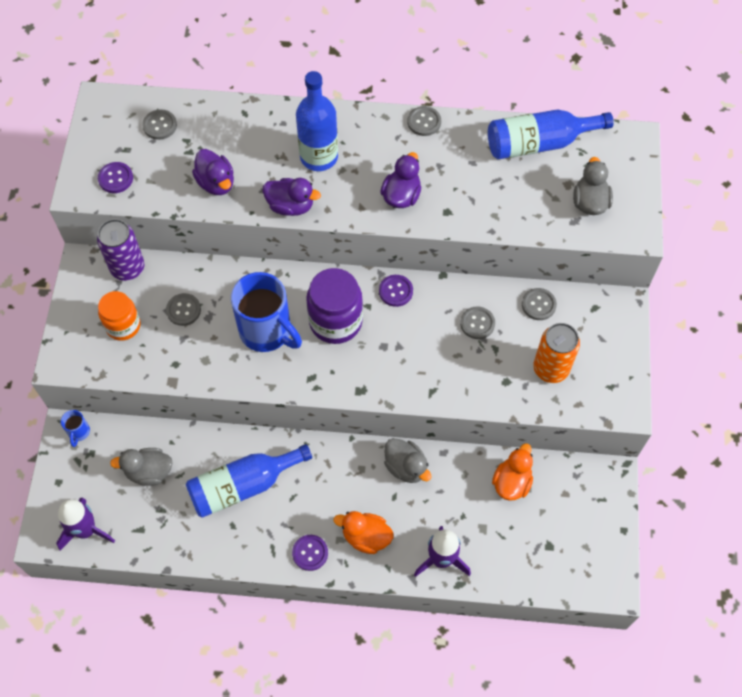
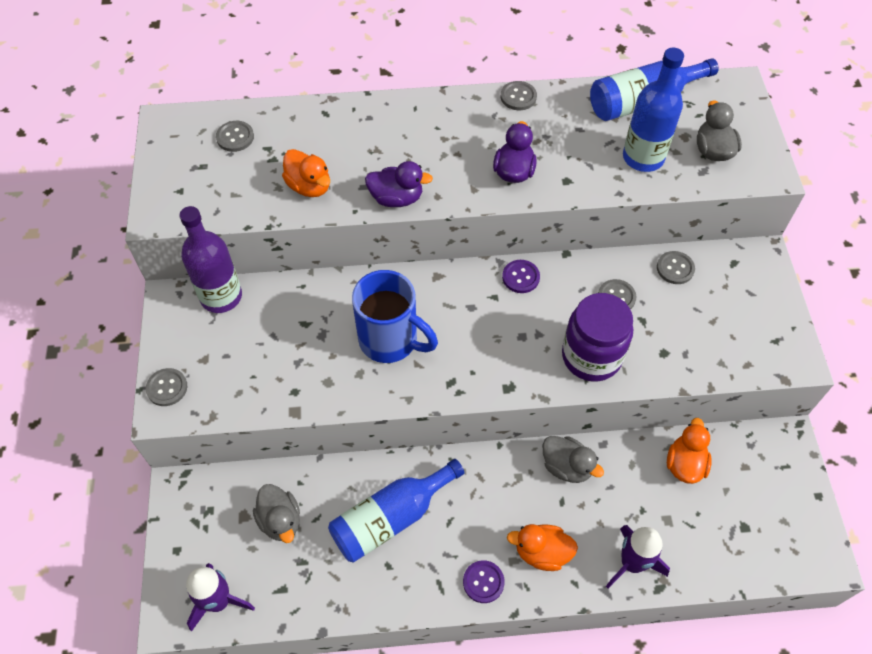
camera: 10 degrees left, 5 degrees down
blue mug [61,410,90,447] -> none
purple can [97,219,144,281] -> purple bottle [179,206,242,313]
purple button [98,162,133,193] -> none
orange jar [98,291,141,341] -> none
grey duck [110,448,173,486] -> grey duck turned 105 degrees counterclockwise [253,484,300,543]
grey button [166,293,201,326] -> grey button moved to [146,368,187,406]
purple duck [192,149,234,195] -> orange duck [282,149,330,197]
blue bottle [296,71,338,171] -> blue bottle moved to [623,47,684,172]
purple jar [306,268,363,344] -> purple jar moved to [562,293,633,382]
orange can [533,323,580,383] -> none

